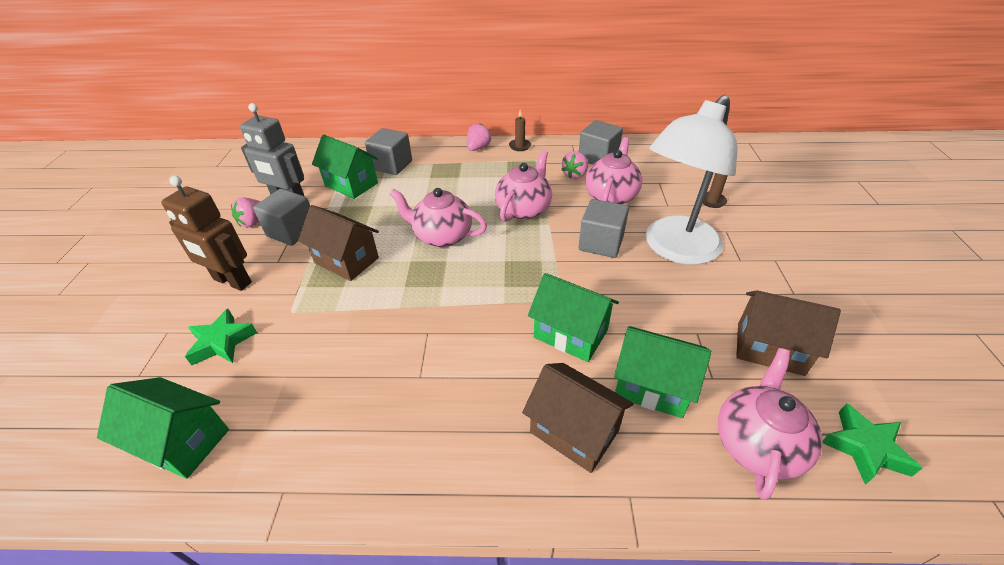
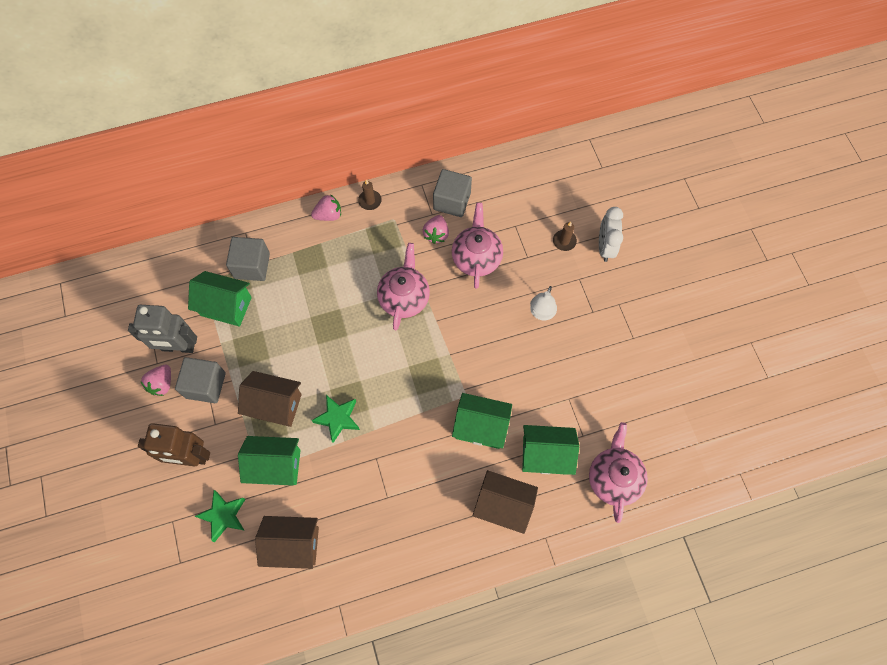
camera: 20 degrees left, 25 degrees up
green house [97,377,229,479] -> green house moved to [238,436,301,486]
pink teapot [389,188,487,247] -> none
pink strawberry [467,123,492,151] -> pink strawberry turned 60 degrees clockwise [311,194,341,221]
grey cube [578,199,629,258] -> none
white lamp [646,95,737,265] -> white lamp [530,286,557,320], size x0.42
brown house [736,290,841,376] -> brown house moved to [255,516,319,569]
green star [823,403,923,485] -> green star moved to [312,395,360,443]
none -> white clock [599,207,623,262]

